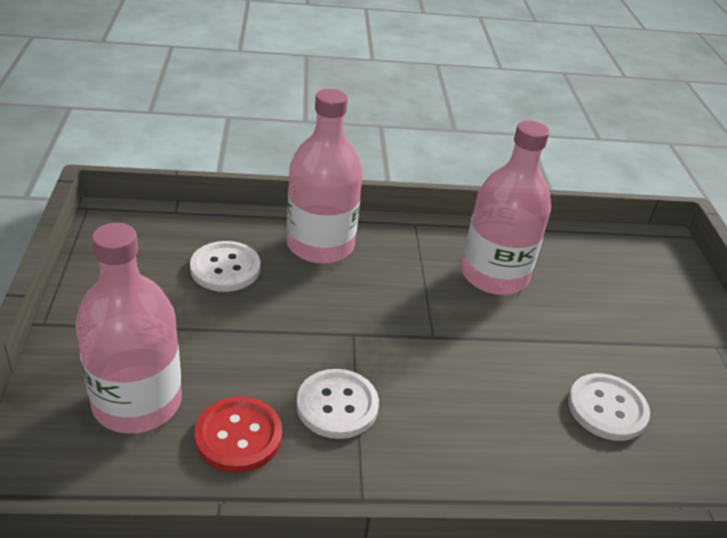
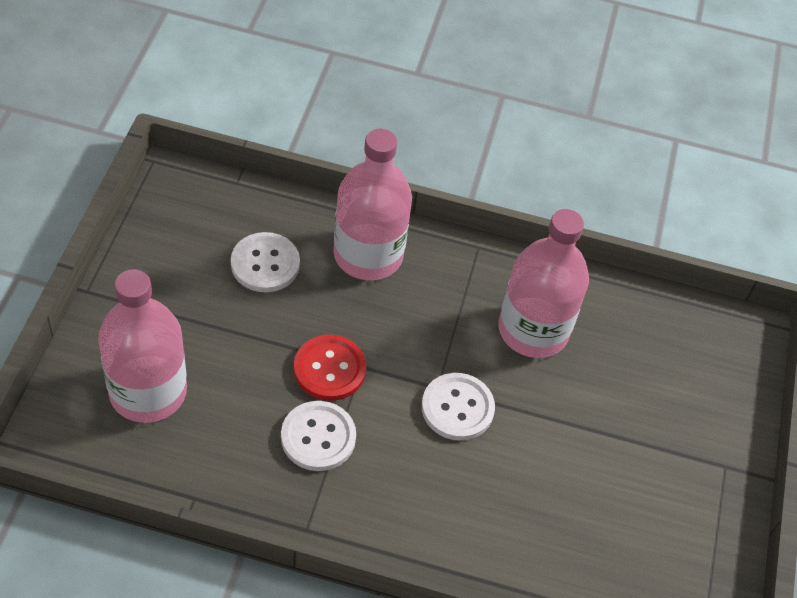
camera: 15 degrees right, 15 degrees up
red button [194,397,282,473] -> red button moved to [294,335,366,401]
white button [568,373,650,441] -> white button moved to [422,373,495,441]

